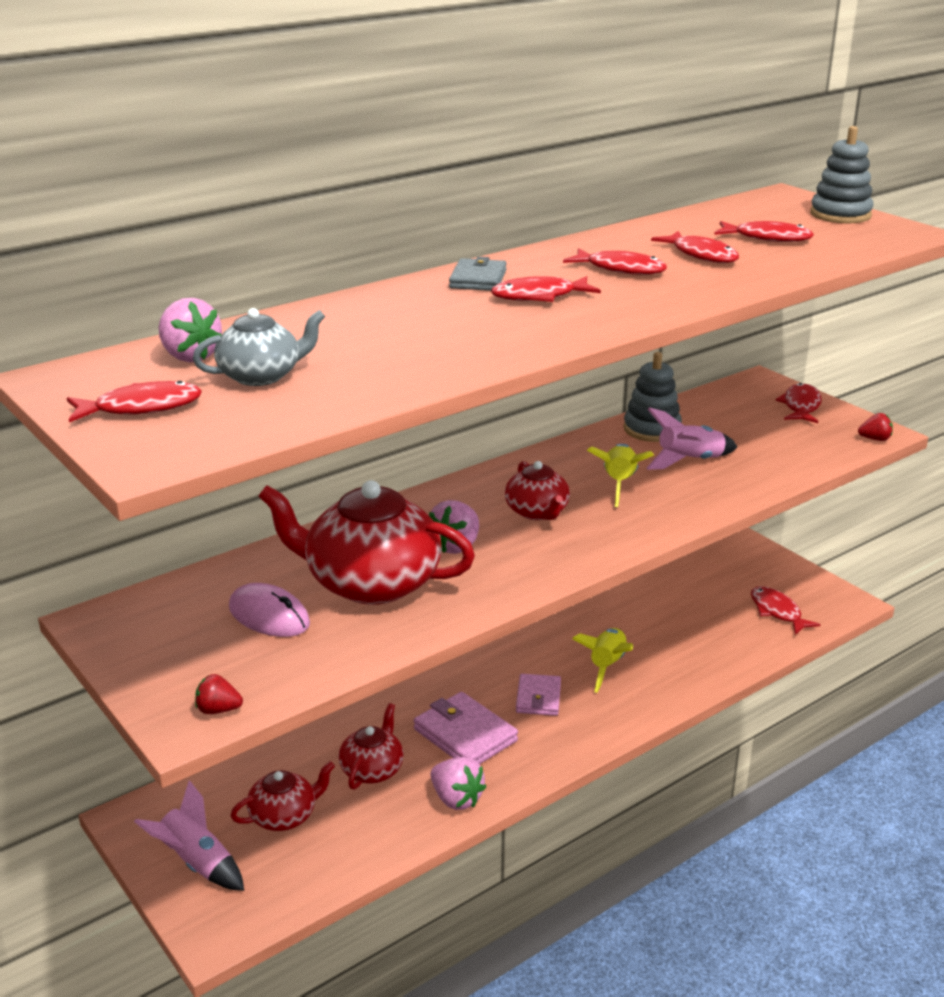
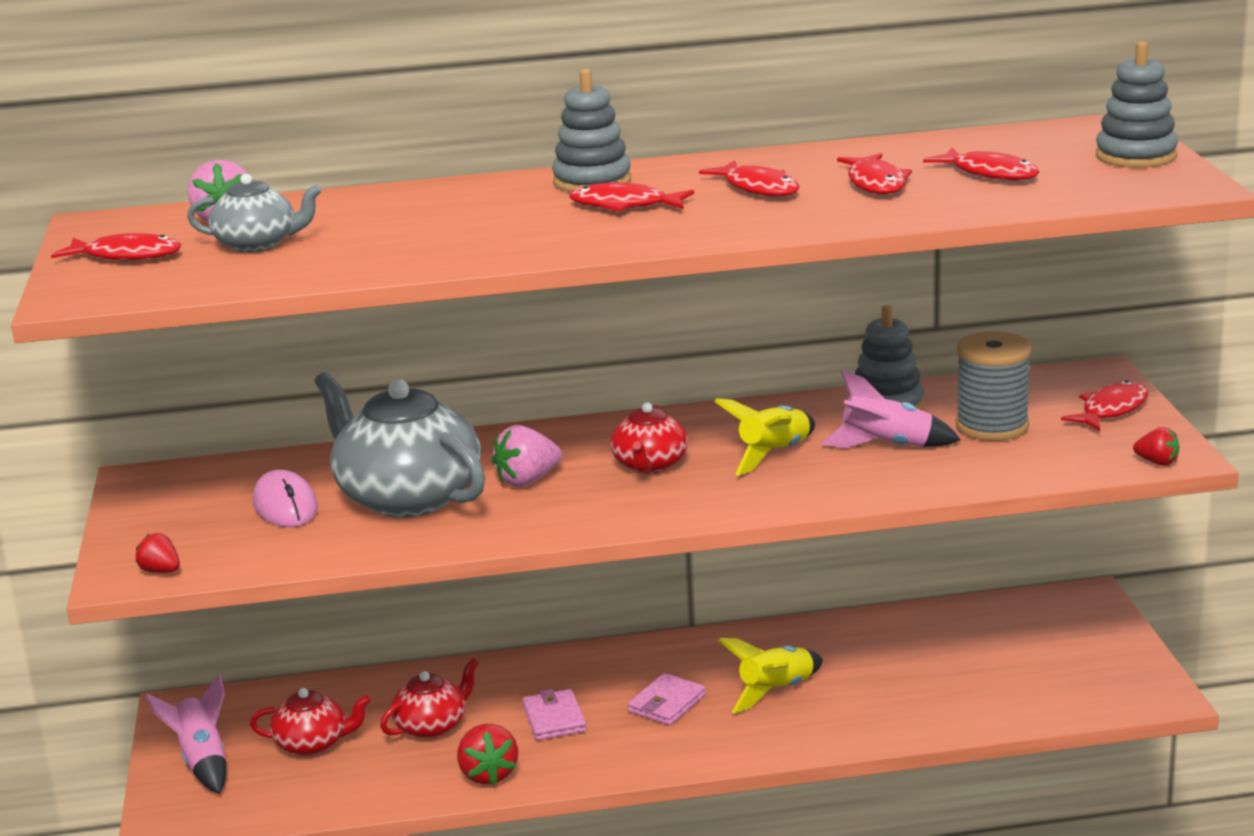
camera: 30 degrees right, 5 degrees down
red teapot [258,480,475,605] -> grey teapot [315,372,485,518]
pink wallet [414,692,518,764] -> pink wallet [522,689,587,740], size x0.65
pink strawberry [430,757,486,810] -> red strawberry [457,724,518,785]
grey wallet [449,257,507,291] -> grey stacking toy [552,69,631,192]
red fish [751,586,821,635] -> none
none -> grey spool [956,331,1032,441]

